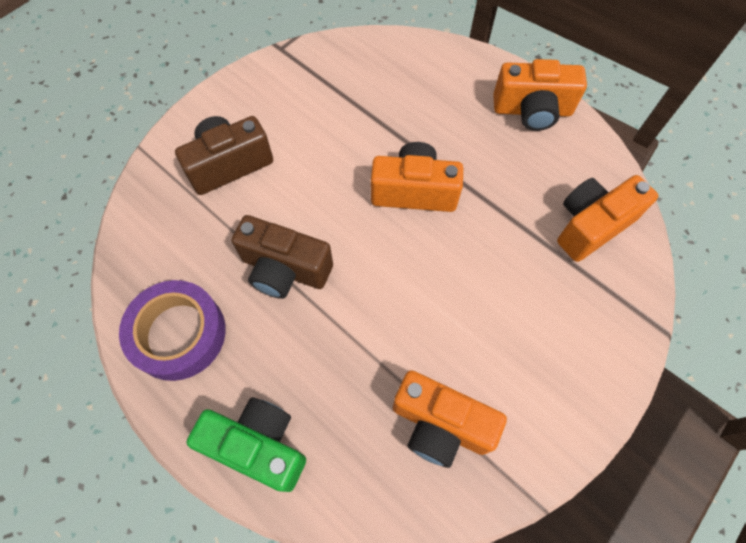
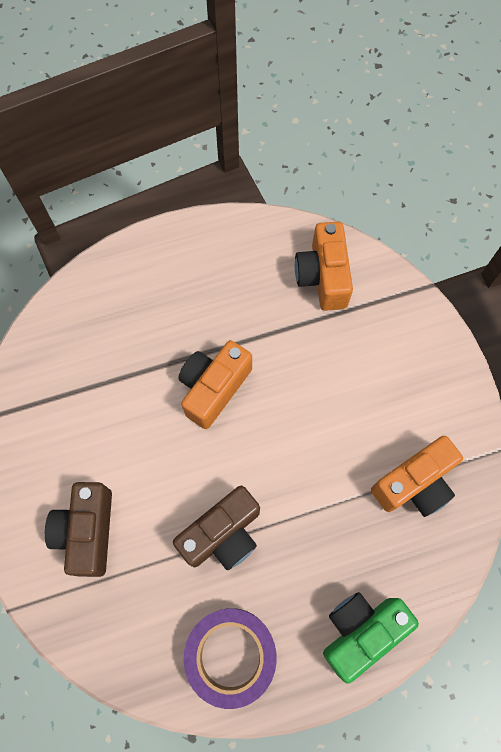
camera: 60 degrees left, 5 degrees up
orange camera [493,59,587,131] -> none

